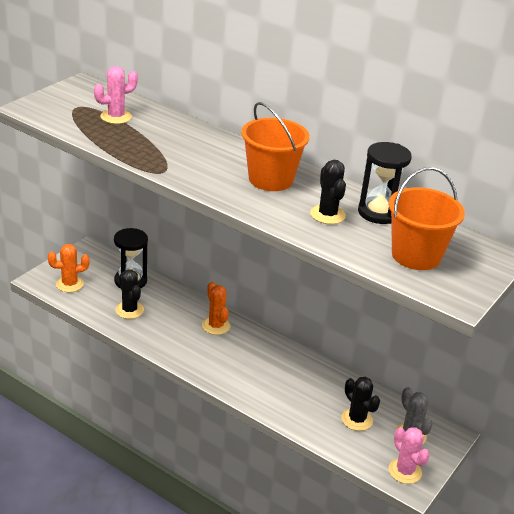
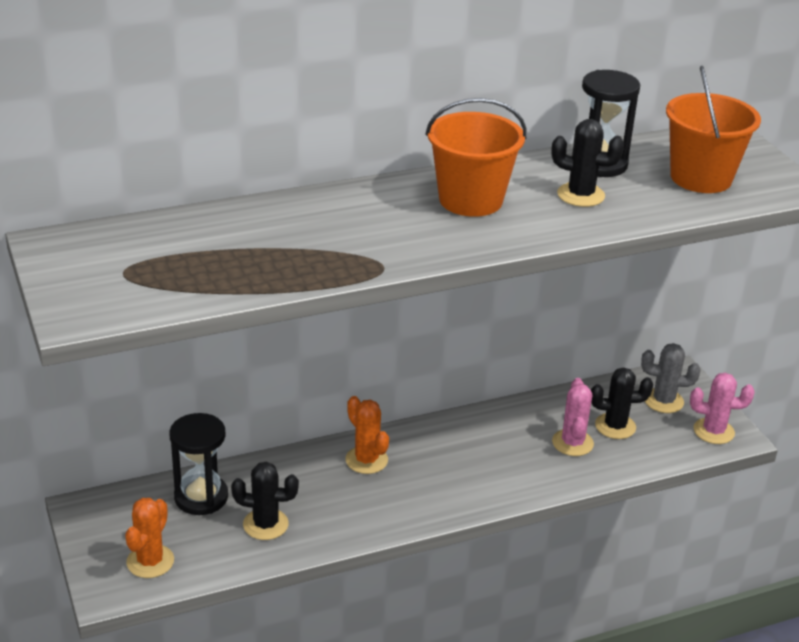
camera: 55 degrees left, 0 degrees up
pink cactus [94,66,138,124] -> pink cactus moved to [552,378,594,456]
orange cactus [202,282,230,335] -> orange cactus turned 45 degrees clockwise [345,396,389,474]

